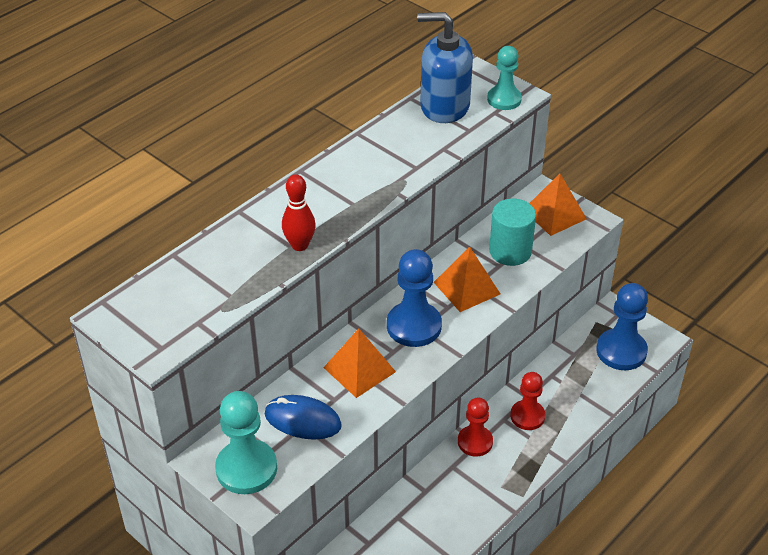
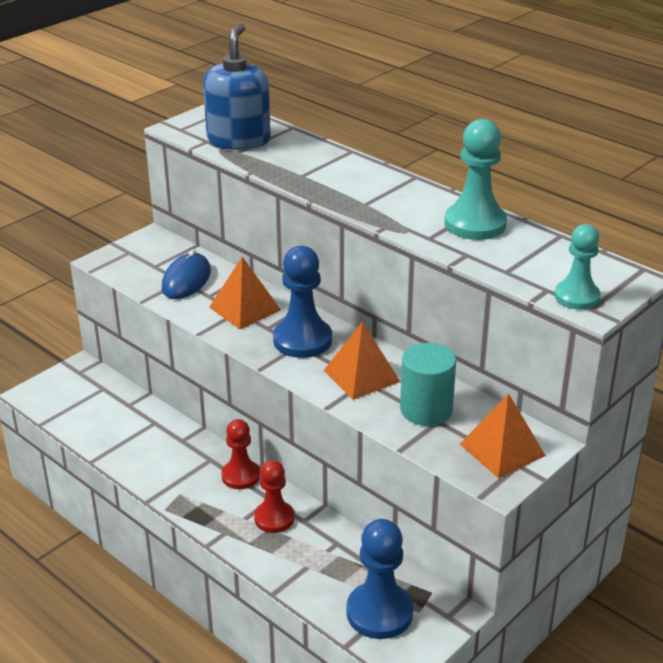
camera: 90 degrees right, 10 degrees down
turquoise pawn [215,391,277,494] -> turquoise pawn moved to [445,119,507,240]
red bowling pin [282,174,316,251] -> none
blue soap dispenser [417,12,473,123] -> blue soap dispenser moved to [203,24,271,150]

